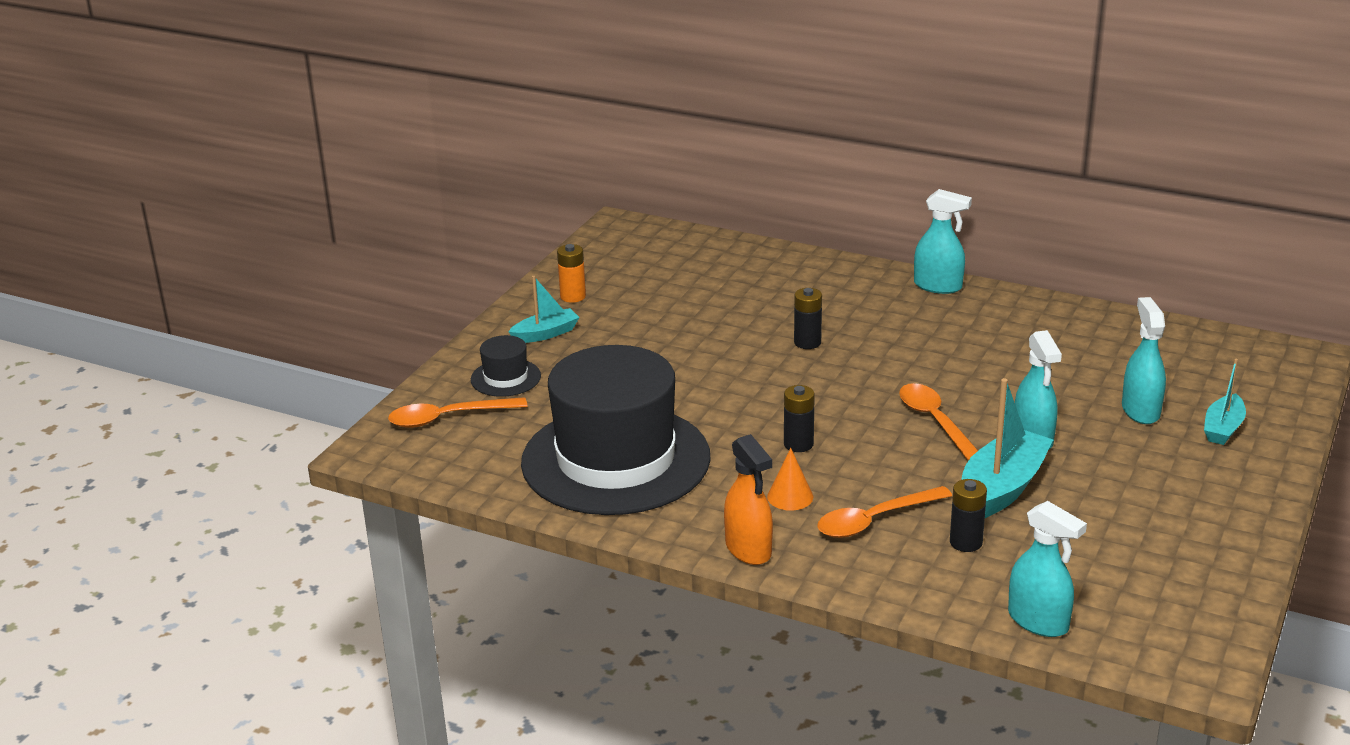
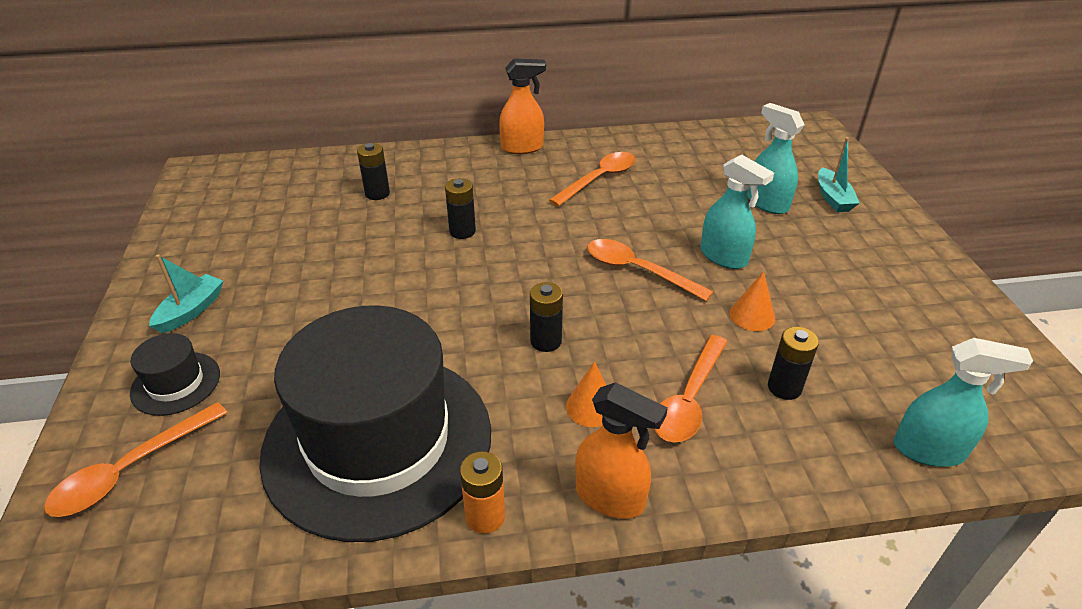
camera: 35 degrees left, 10 degrees up
orange battery [557,244,586,303] -> orange battery moved to [460,451,505,534]
turquoise spray bottle [914,189,972,294] -> orange spray bottle [499,58,546,154]
turquoise boat [961,378,1053,518] -> orange cone [730,271,775,331]
none -> black battery [357,143,390,200]
none -> orange spoon [549,152,636,206]

